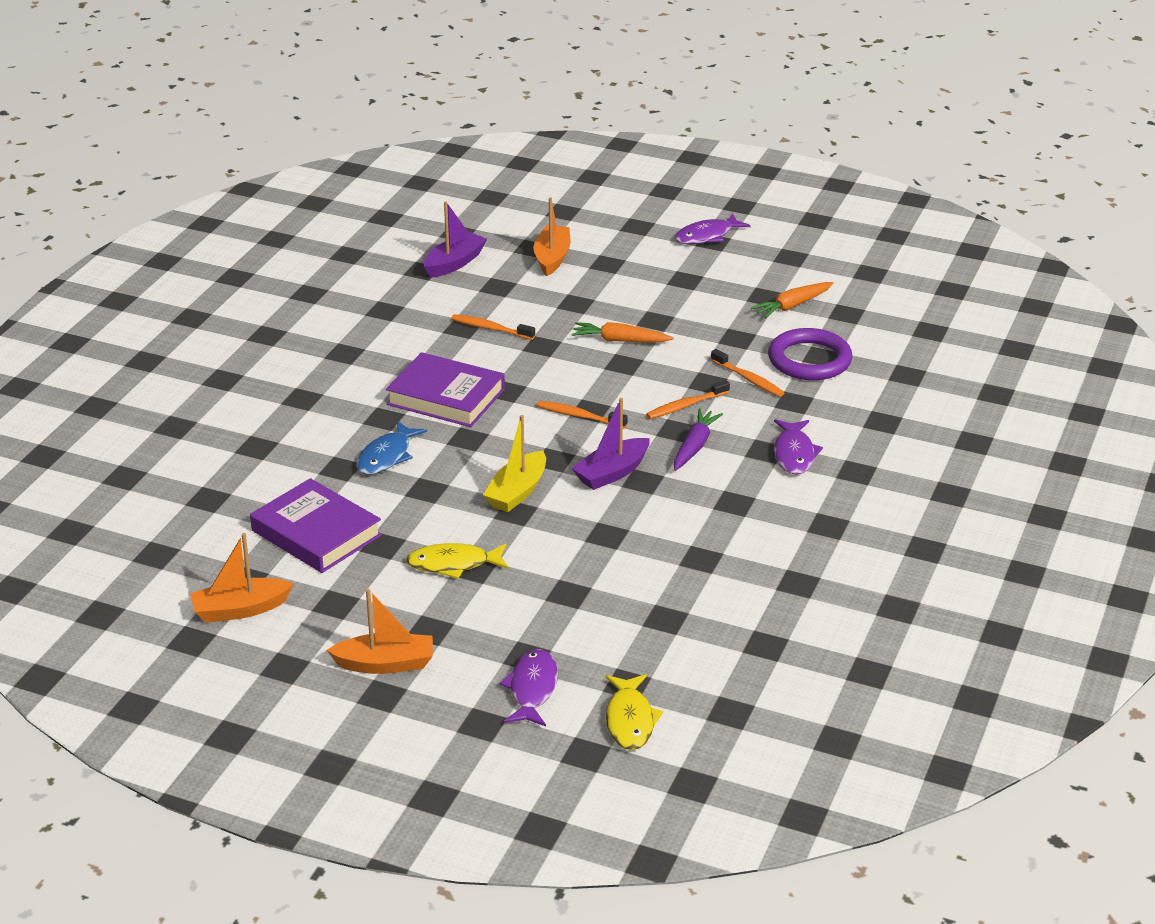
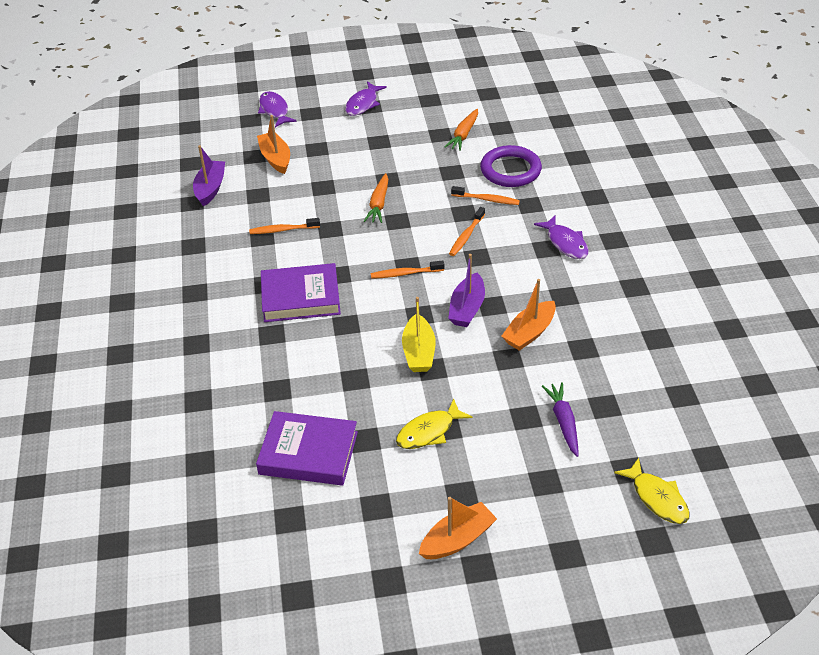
camera: 30 degrees left, 10 degrees up
orange boat [190,533,294,623] -> orange boat moved to [502,279,556,351]
blue fish [356,421,427,475] -> none
purple fish [500,649,558,726] -> purple fish moved to [258,91,297,127]
orange carrot [572,322,674,342] -> orange carrot turned 60 degrees counterclockwise [364,173,388,223]
purple carrot [674,409,723,471] -> purple carrot moved to [542,382,579,457]

